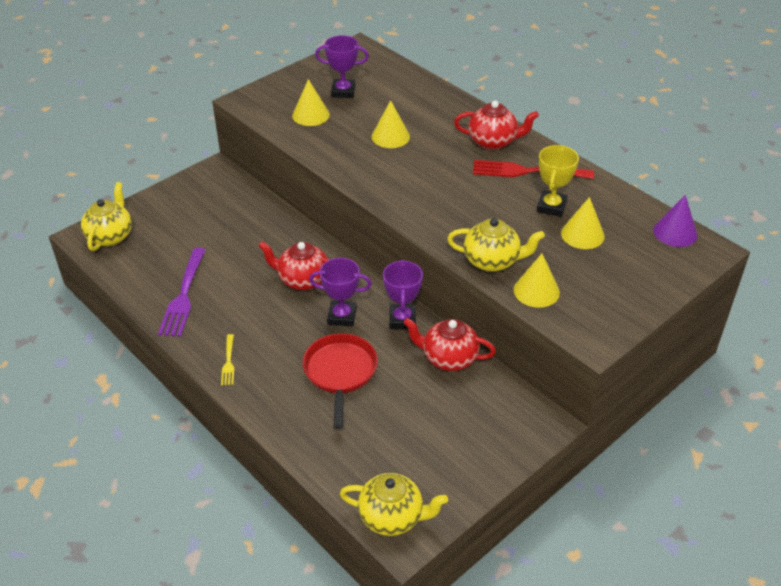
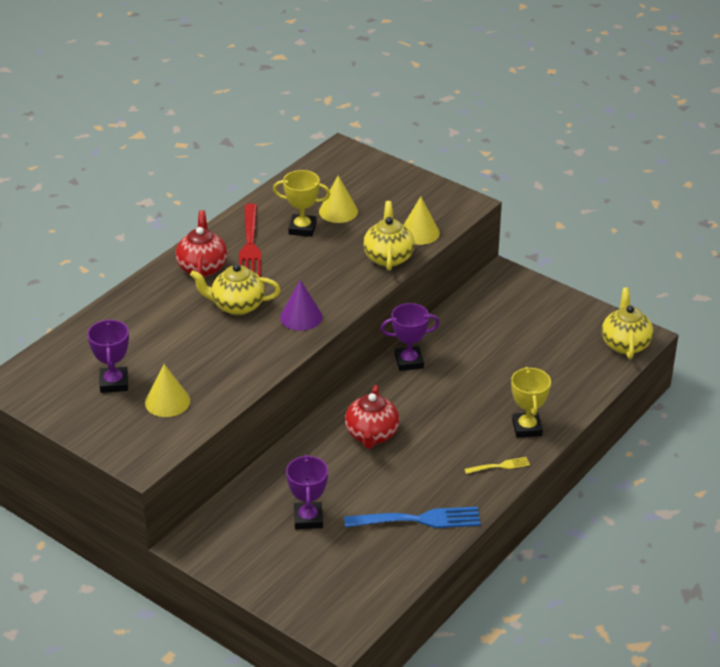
camera: 100 degrees left, 5 degrees down
yellow teapot [81,182,132,251] -> yellow teapot moved to [190,264,280,315]
purple fork [158,248,206,337] -> blue fork [344,507,481,528]
red pan [303,333,378,429] -> none
purple trophy [309,258,372,327] -> purple trophy moved to [286,455,328,529]
yellow cone [372,100,410,148] -> none
red teapot [403,318,496,371] -> none
purple cone [653,195,697,247] -> purple cone moved to [280,280,322,331]
none -> yellow trophy [511,367,551,438]

